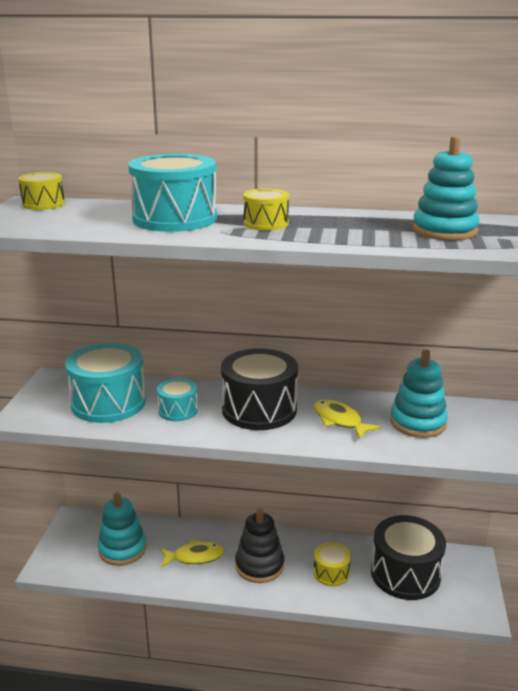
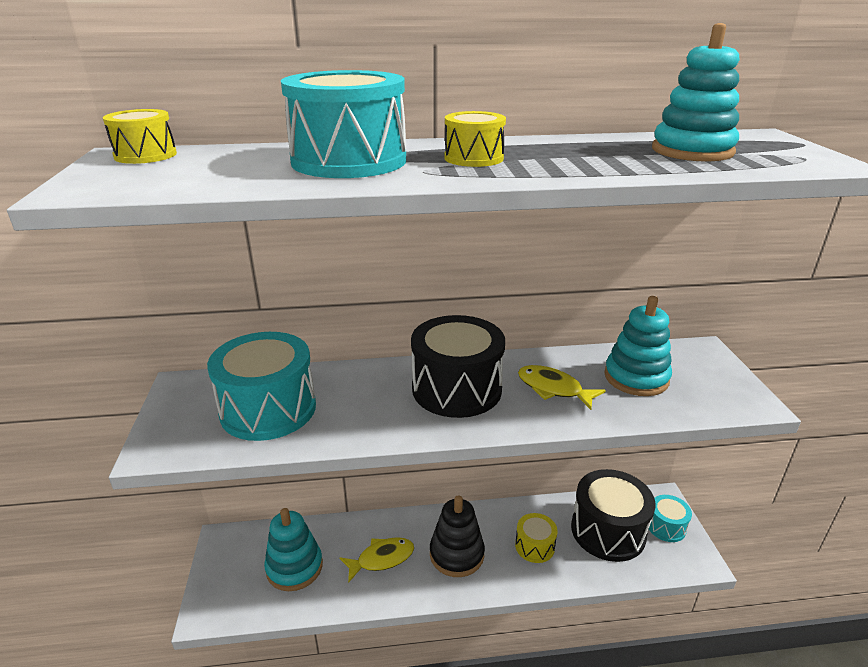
camera: 15 degrees left, 5 degrees up
turquoise drum [157,378,198,421] -> turquoise drum moved to [649,495,692,542]

